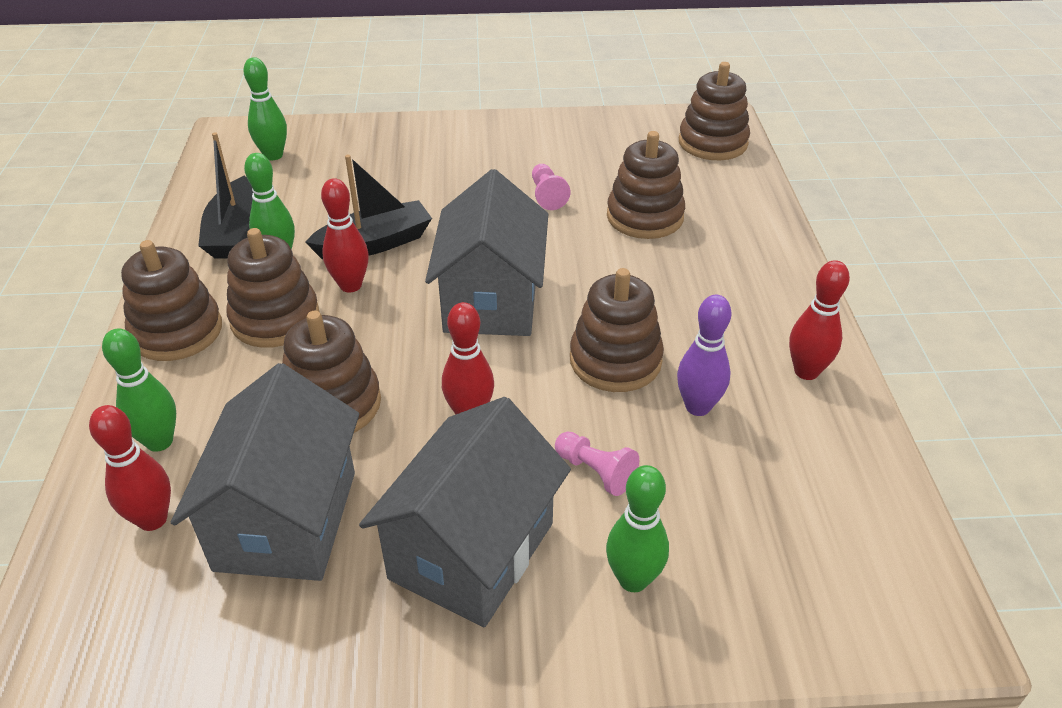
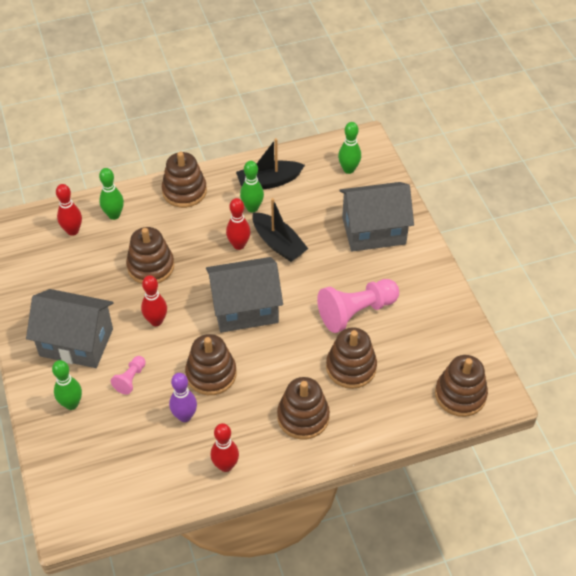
camera: 75 degrees right, 10 degrees up
grey house [171,363,359,581] -> grey house moved to [339,182,414,251]
brown stacking toy [226,228,319,348] -> brown stacking toy moved to [277,377,330,440]
pink pawn [532,164,570,210] -> pink pawn [317,279,399,333], size x2.03

